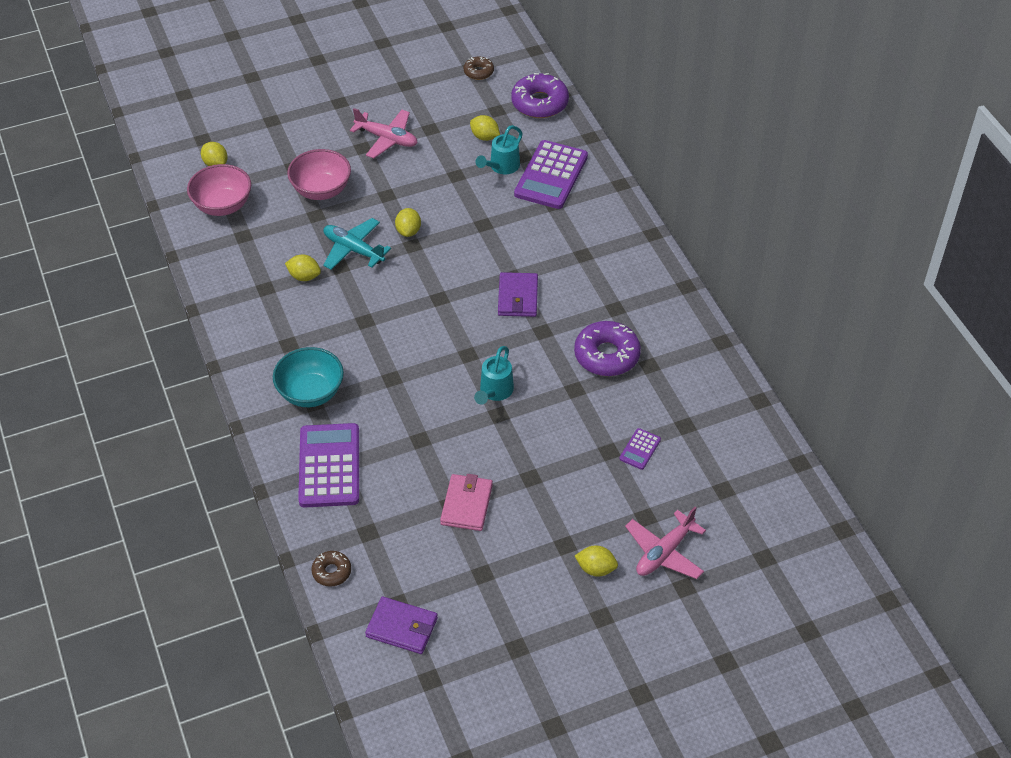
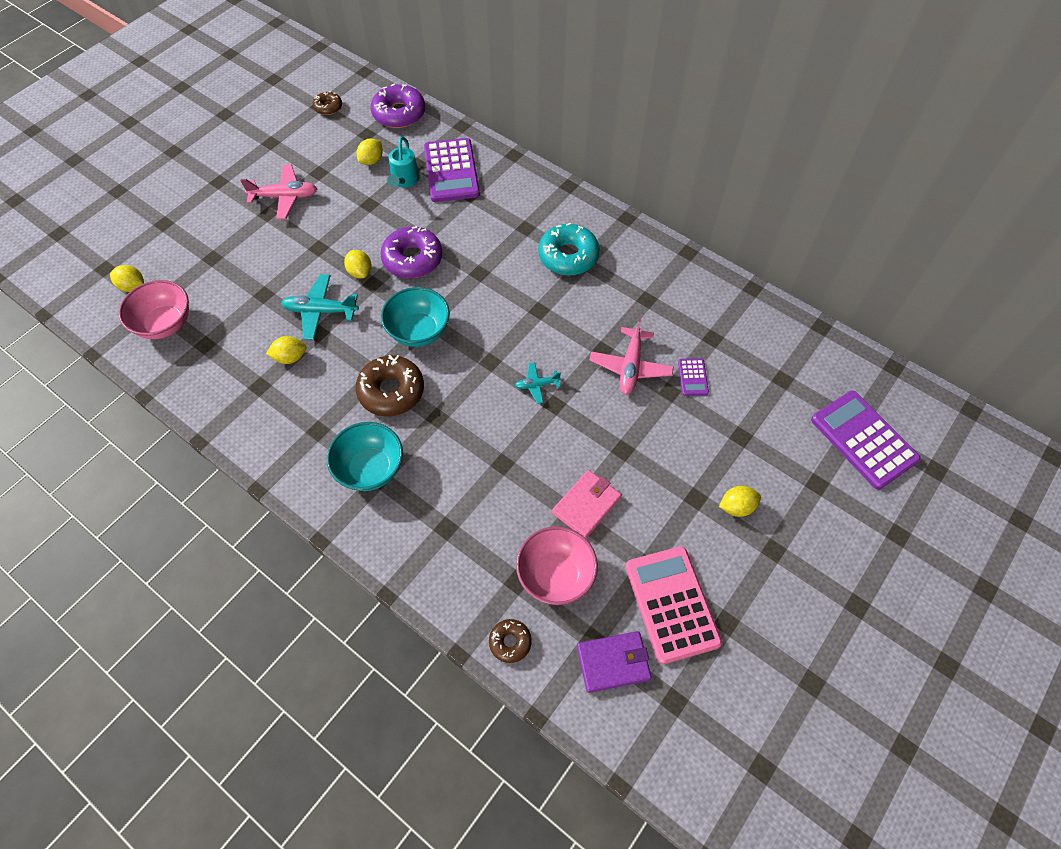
camera: 30 degrees left, 10 degrees up
pink bowl [287,149,351,200] -> pink bowl moved to [516,526,598,605]
purple calculator [298,423,359,508] -> purple calculator moved to [811,391,921,490]
pink wallet [440,474,493,531] -> pink wallet turned 60 degrees clockwise [552,470,622,538]
yellow lemon [470,115,500,141] -> yellow lemon turned 60 degrees counterclockwise [357,139,383,165]
turquoise watering can [474,346,514,405] -> turquoise plane [515,362,561,404]
purple wallet [498,272,538,317] -> none
purple donut [574,321,641,376] -> purple donut moved to [380,226,442,278]
pink plane [625,507,706,579] -> pink plane moved to [589,317,674,395]
none -> brown donut [355,355,424,417]
none -> turquoise bowl [381,287,450,347]
none -> turquoise donut [538,223,600,275]
none -> pink calculator [625,546,722,664]

